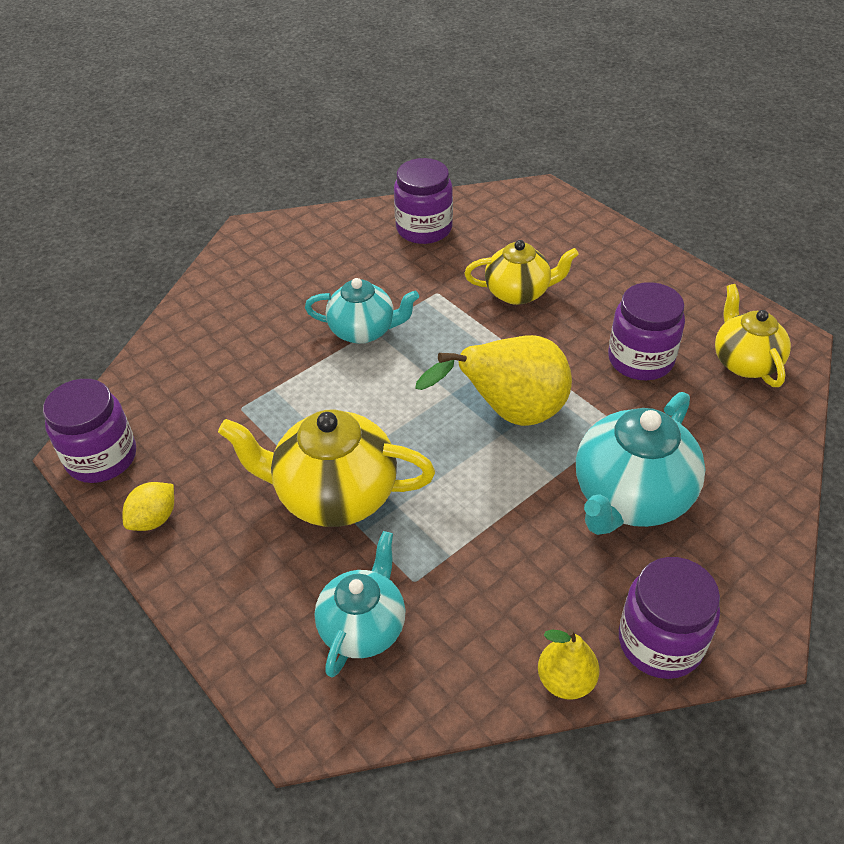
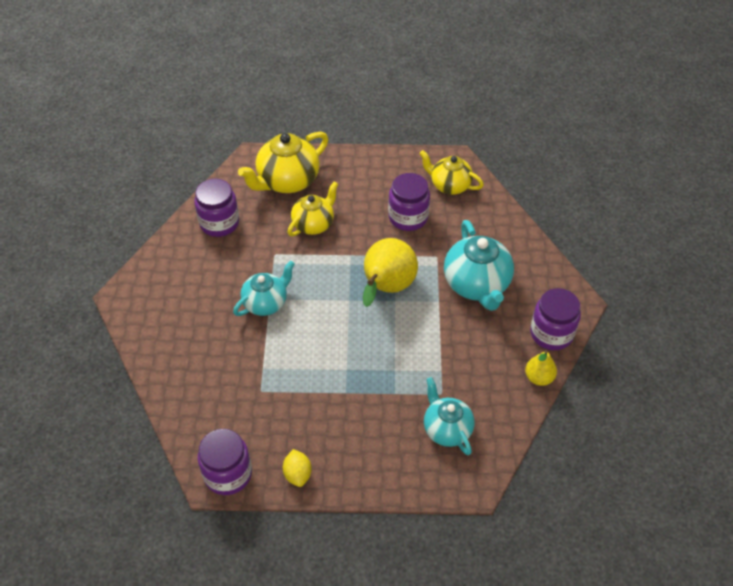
camera: 50 degrees left, 5 degrees up
yellow teapot [218,409,435,527] -> yellow teapot moved to [238,132,329,193]

